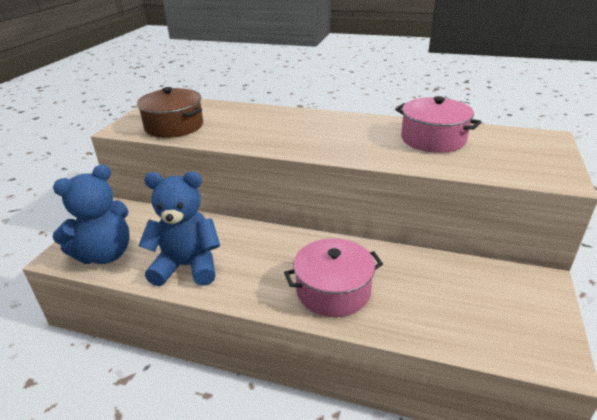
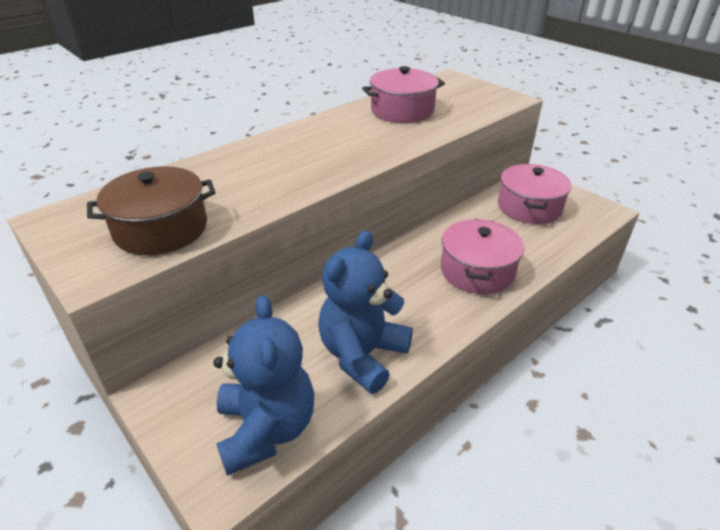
camera: 60 degrees left, 5 degrees up
none -> pink pot [498,164,572,224]

